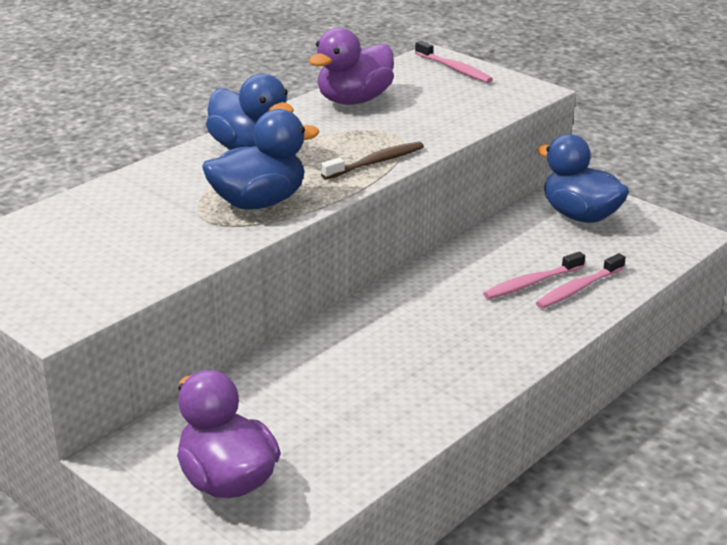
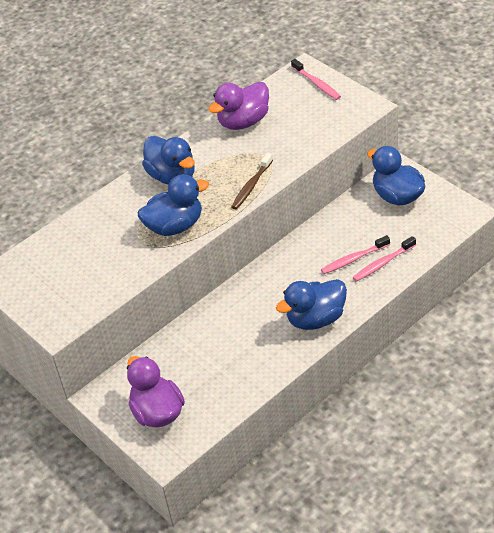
camera: 10 degrees right, 15 degrees up
brown toothbrush [321,142,424,180] -> brown toothbrush turned 150 degrees clockwise [231,153,273,209]
none -> blue duck [276,279,347,330]

